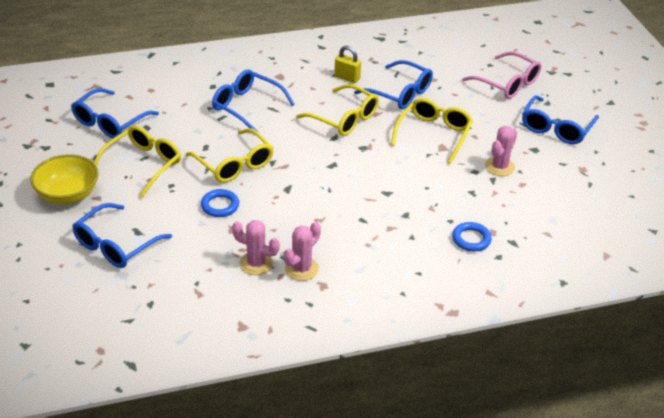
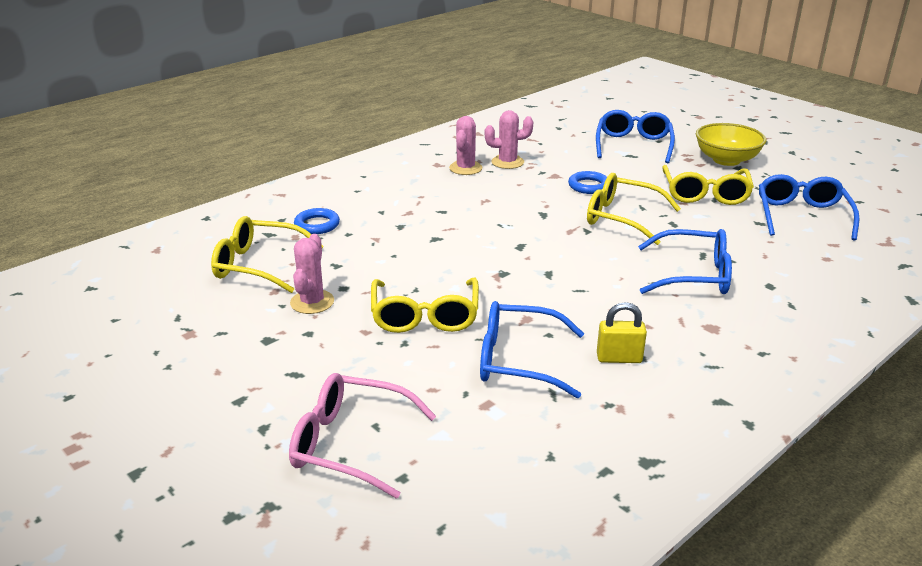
camera: 155 degrees right, 10 degrees down
yellow glasses [296,84,379,136] -> yellow glasses moved to [211,216,324,293]
blue glasses [522,95,599,144] -> none

